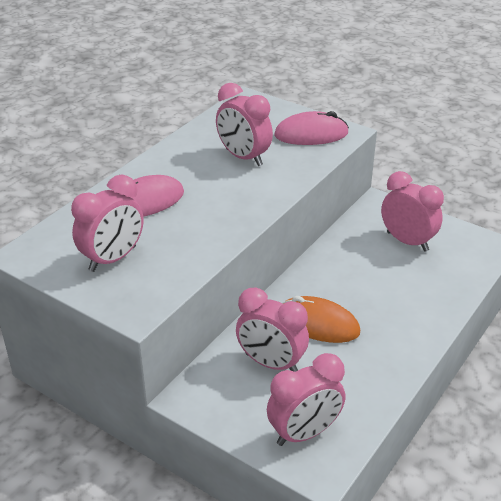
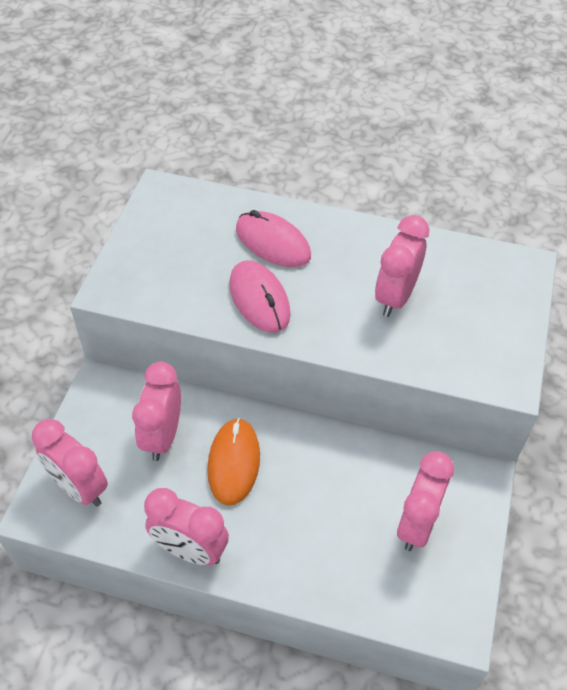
camera: 70 degrees right, 15 degrees up
pink clock [71,175,143,272] -> pink clock moved to [144,488,229,566]
pink mouse [274,111,349,145] -> pink mouse moved to [230,260,291,333]

